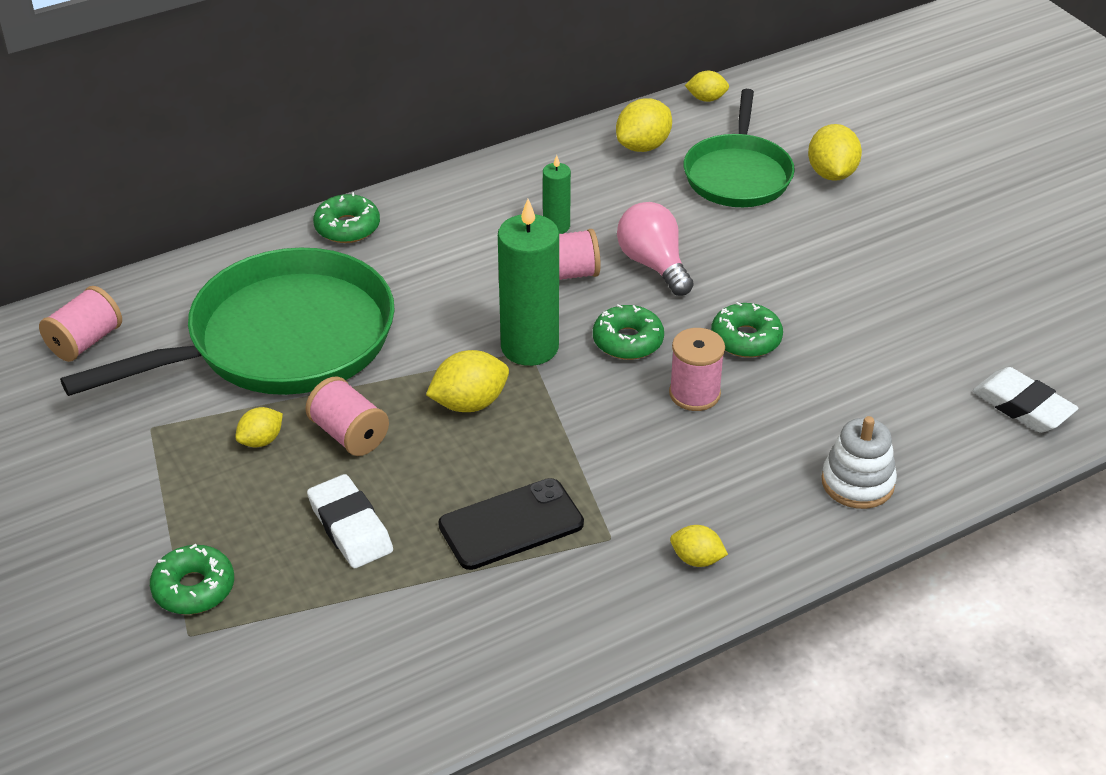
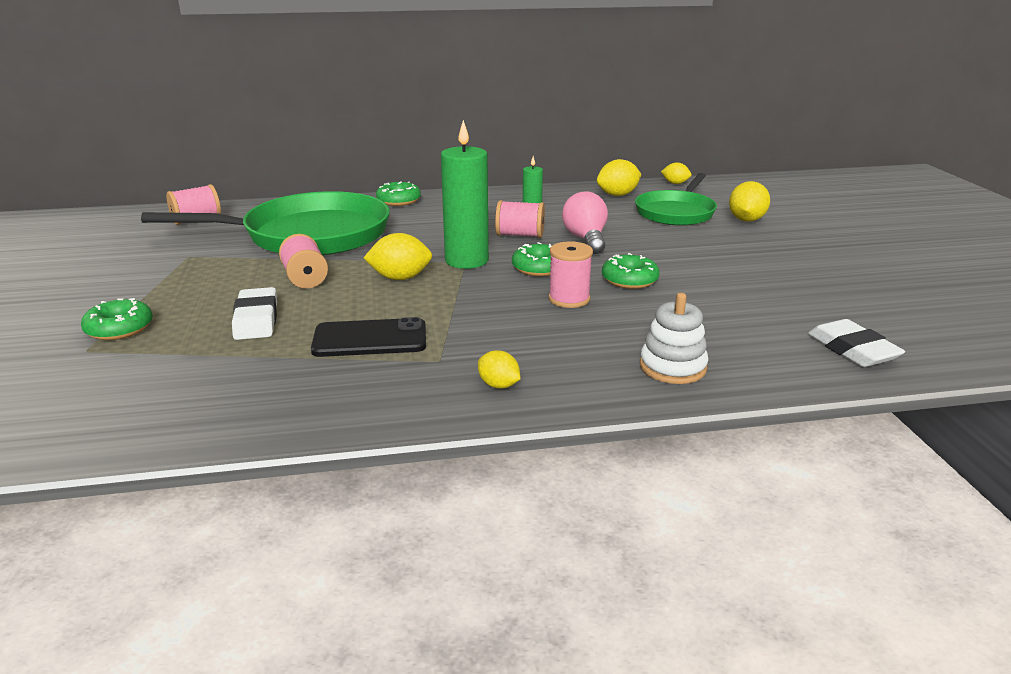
camera: 20 degrees right, 15 degrees down
yellow lemon [235,407,283,447] -> none

